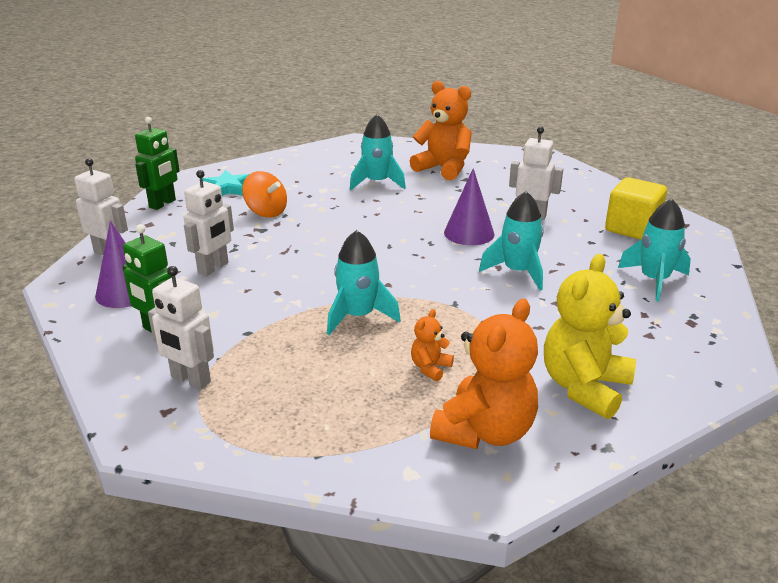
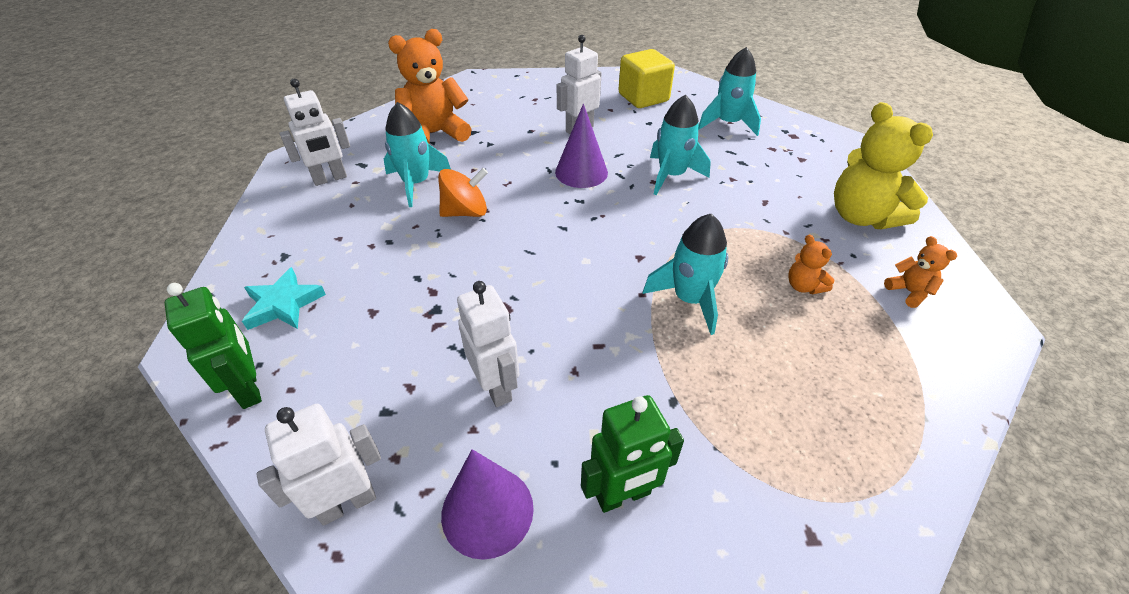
camera: 60 degrees left, 15 degrees up
white robot [148,266,214,390] -> white robot moved to [279,79,350,186]
orange spinning top [242,171,287,218] -> orange spinning top moved to [438,168,488,217]
orange teddy bear [430,299,538,449] -> orange teddy bear [884,236,957,308], size x0.47

